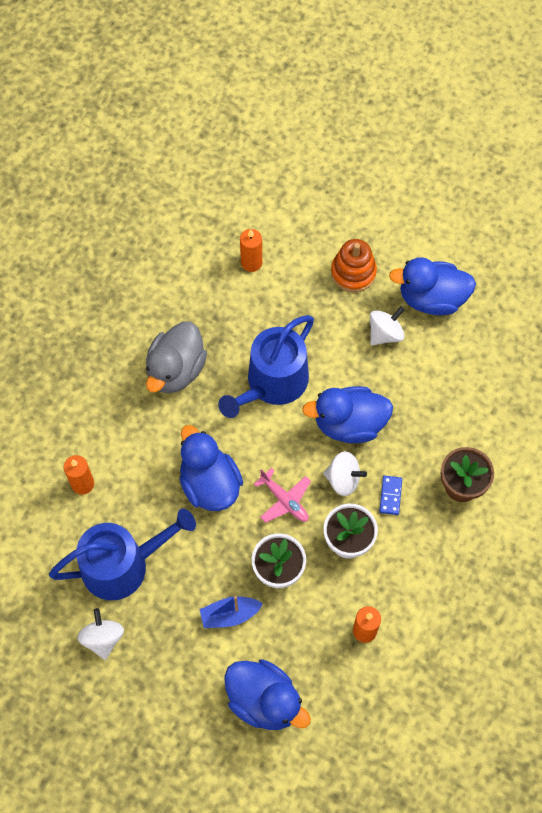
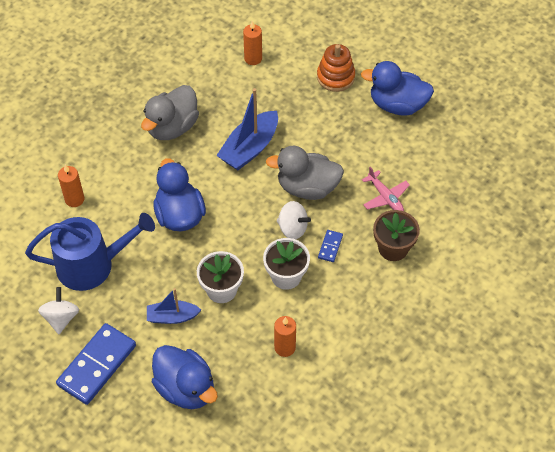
camera: 10 degrees right, 10 degrees down
blue watering can [218,315,314,418] -> blue boat [216,88,278,170]
pink plane [254,468,311,523] -> pink plane moved to [362,167,410,211]
blue duck [302,386,393,443] -> grey duck [266,146,344,200]
white spinning top [370,306,405,345] -> none
none -> blue domino [56,323,136,405]

